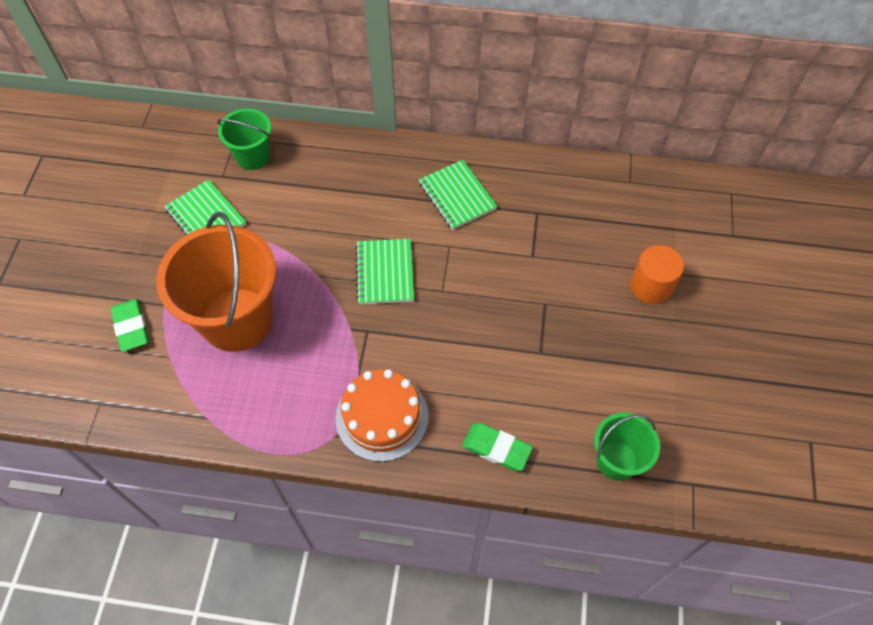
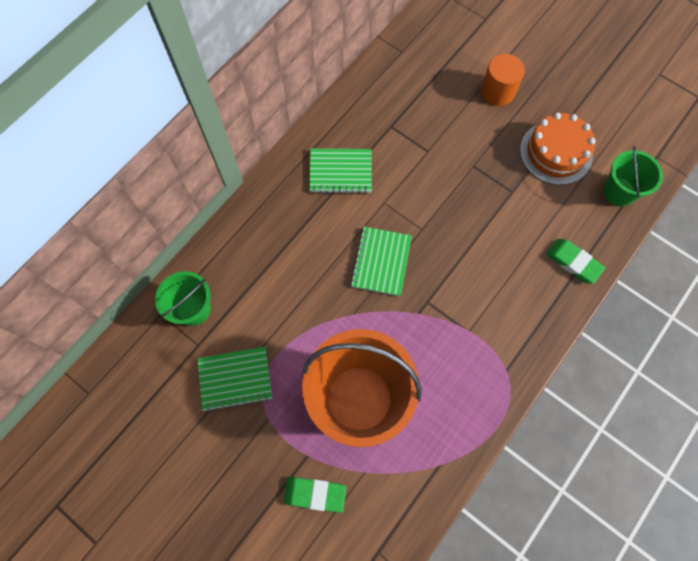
camera: 60 degrees left, 10 degrees up
orange cake [336,369,429,462] -> orange cake moved to [520,112,596,185]
green notebook [355,239,414,304] -> green notebook turned 75 degrees clockwise [350,227,412,296]
green eraser [462,423,533,471] -> green eraser turned 75 degrees clockwise [546,239,605,284]

